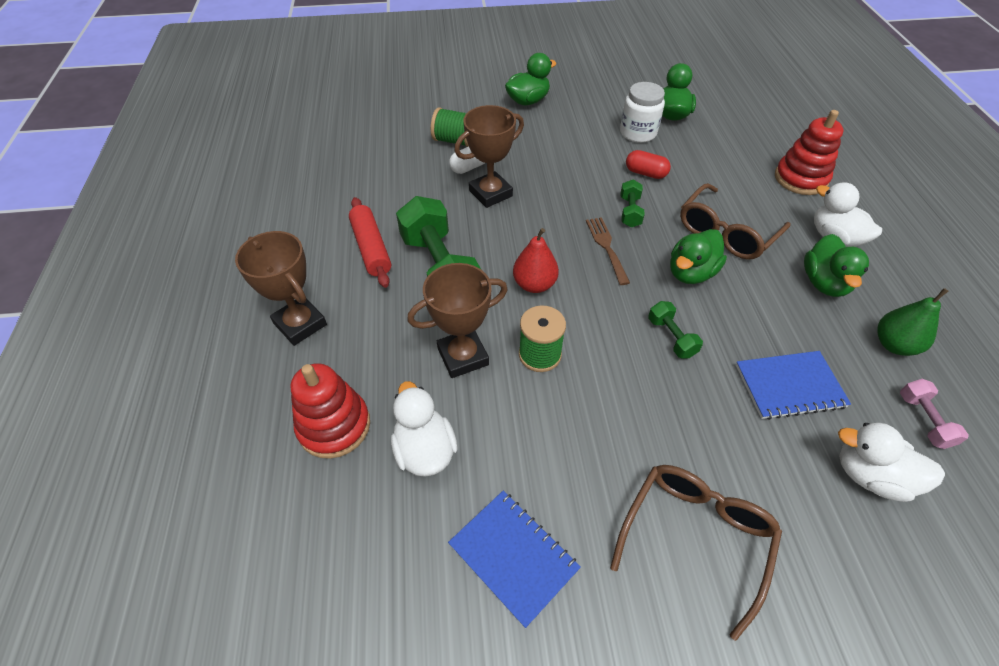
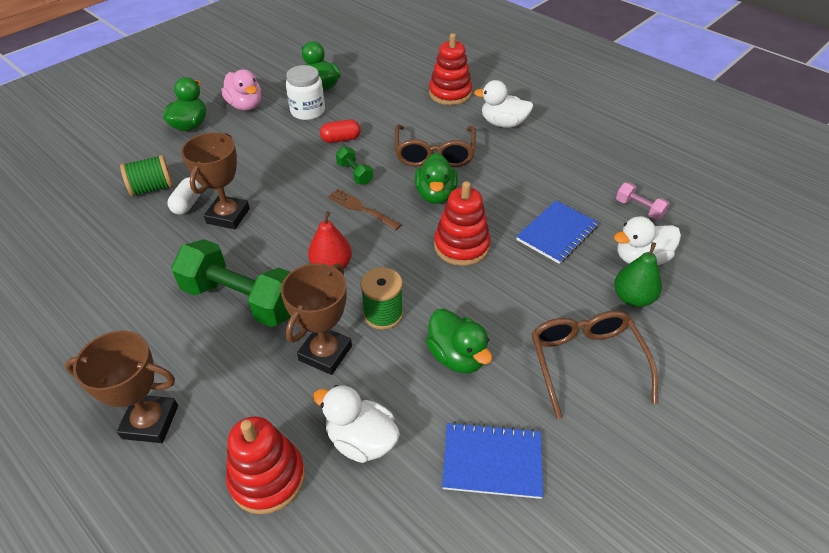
camera: 40 degrees left, 5 degrees down
red rolling pin [349,197,391,288] -> none
green dumbbell [648,301,703,358] -> red stacking toy [434,181,491,266]
green duck [804,234,869,297] -> green duck moved to [426,309,492,373]
green pear [877,288,949,356] -> green pear moved to [614,242,662,307]
none -> pink duck [221,69,262,110]

